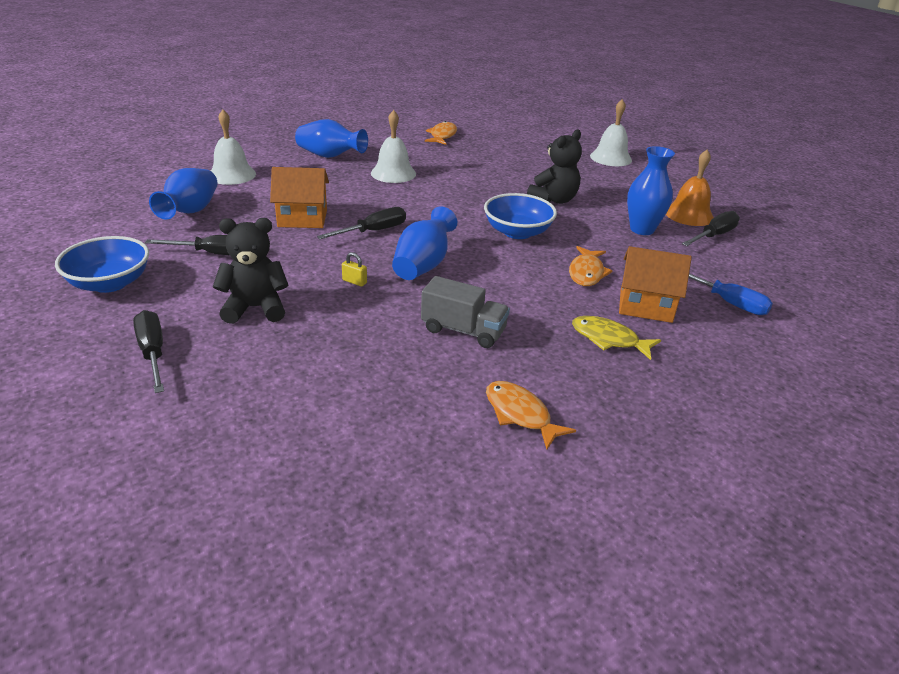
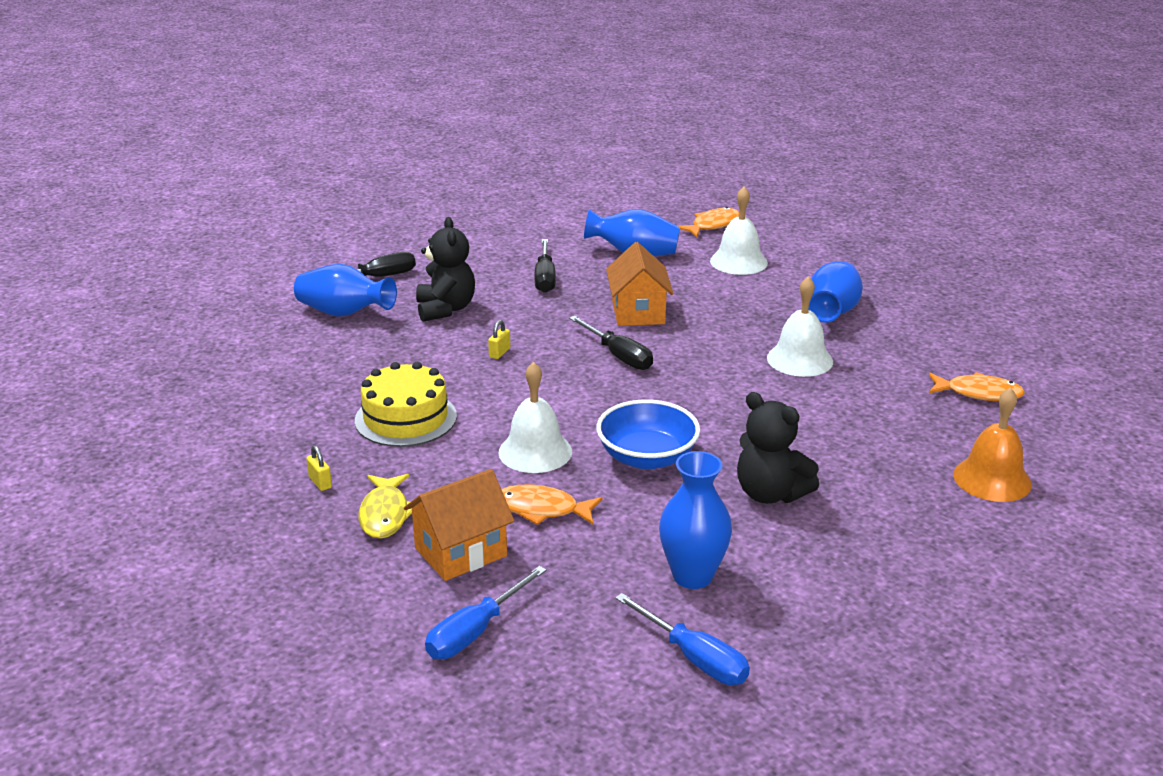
camera: 90 degrees right, 5 degrees down
blue bowl [55,236,149,293] -> none
blue vase [392,206,457,280] -> blue vase moved to [294,264,397,317]
grey truck [421,276,510,348] -> yellow cake [355,362,457,447]
orange fish [486,381,576,449] -> orange fish moved to [678,207,739,237]
yellow fish [572,316,661,360] -> yellow fish turned 150 degrees clockwise [359,474,412,539]
white bell [590,99,632,166] -> white bell moved to [498,362,572,473]
orange house [619,246,692,323] -> orange house turned 45 degrees clockwise [404,469,514,581]
orange bell [666,150,714,226] -> orange bell moved to [953,387,1032,502]
black screwdriver [682,211,740,246] -> blue screwdriver [615,593,750,685]
none -> yellow padlock [306,446,332,491]

